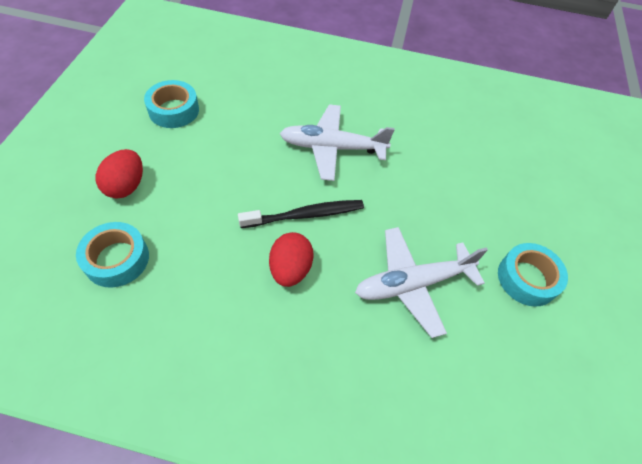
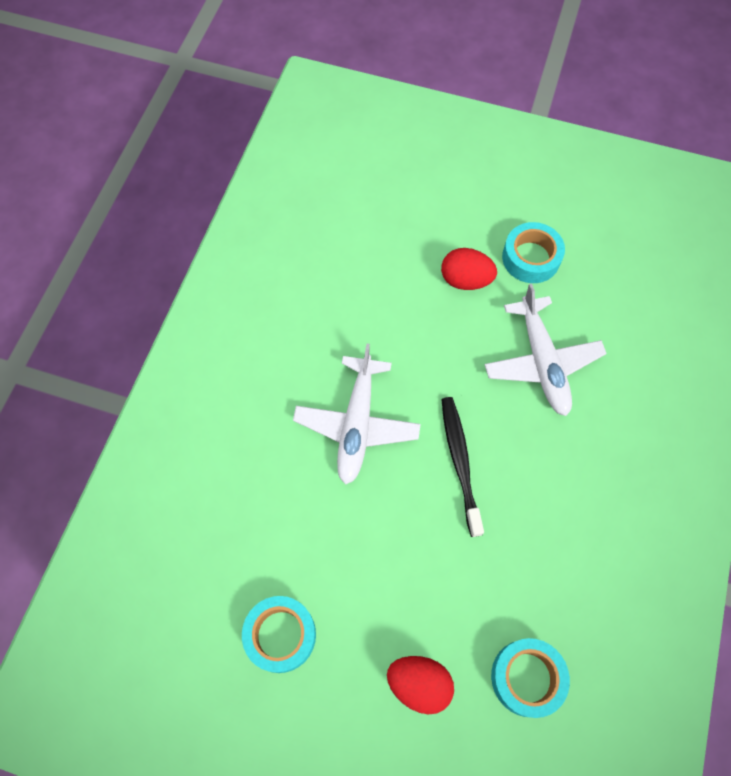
camera: 80 degrees left, 10 degrees up
red egg [269,232,314,287] -> red egg moved to [441,248,497,290]

